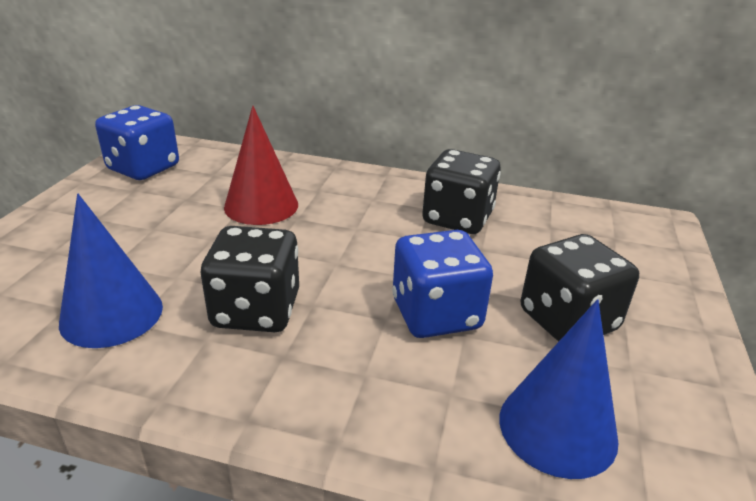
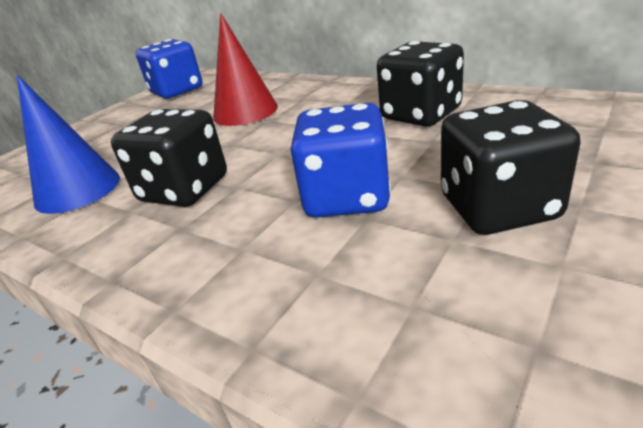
camera: 25 degrees right, 0 degrees up
blue cone [500,299,618,479] -> none

